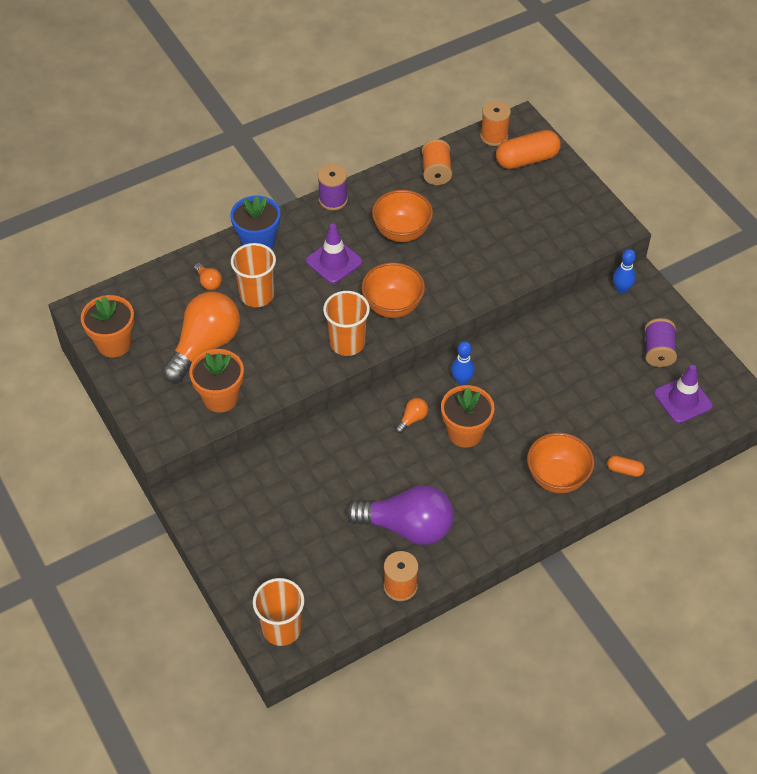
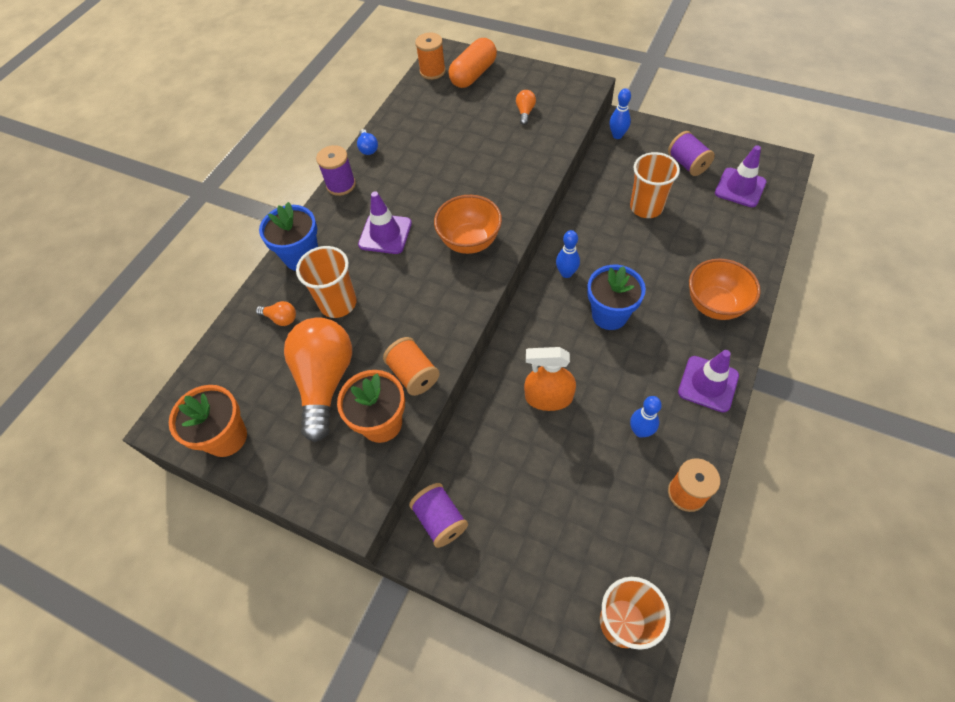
camera: 30 degrees left, 5 degrees up
orange cup [323,291,370,356] -> orange cup moved to [630,152,680,218]
purple light bulb [346,485,454,545] -> blue bowling pin [630,396,662,438]
orange bowl [372,190,433,242] -> none
orange light bulb [395,398,428,433] -> orange light bulb moved to [516,90,536,125]
orange spool [422,139,452,185] -> orange spool moved to [383,337,440,396]
orange flower pot [441,385,495,448] -> blue flower pot [587,265,646,330]
orange capsule [607,456,645,477] -> none
none -> blue light bulb [357,129,378,155]
none -> purple spool [409,483,468,548]
none -> orange spray bottle [524,347,576,411]
none -> purple traffic cone [678,350,739,413]

